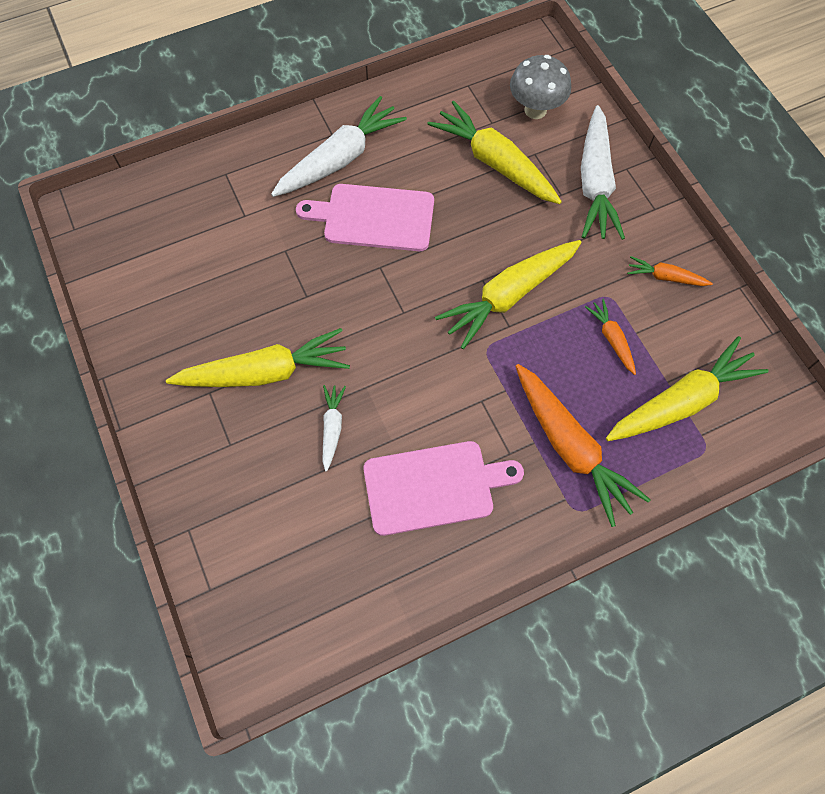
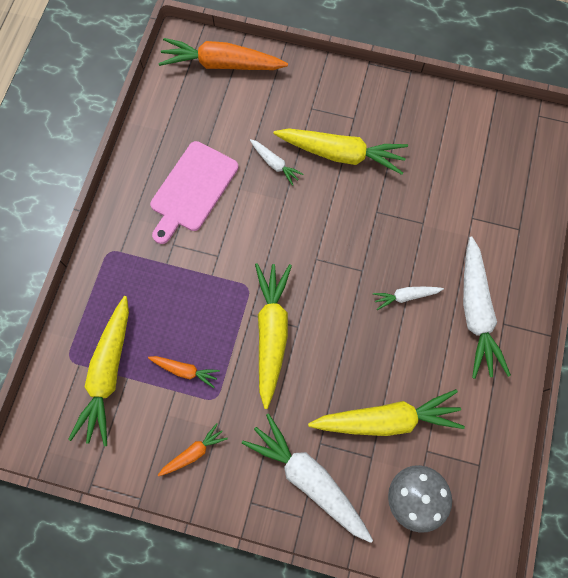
camera: 130 degrees right, 5 degrees up
yellow carrot [166,328,350,387] -> yellow carrot turned 105 degrees counterclockwise [273,129,408,175]
pink cutting board [296,184,434,251] -> white carrot [373,287,444,310]
orange carrot [515,364,651,527] -> orange carrot moved to [158,38,288,70]

